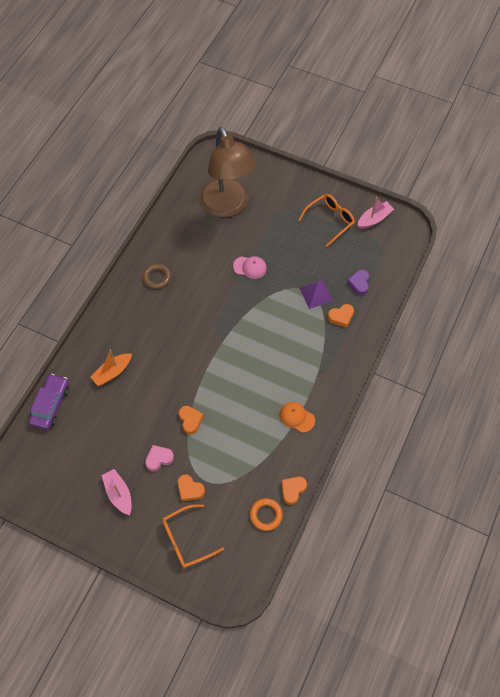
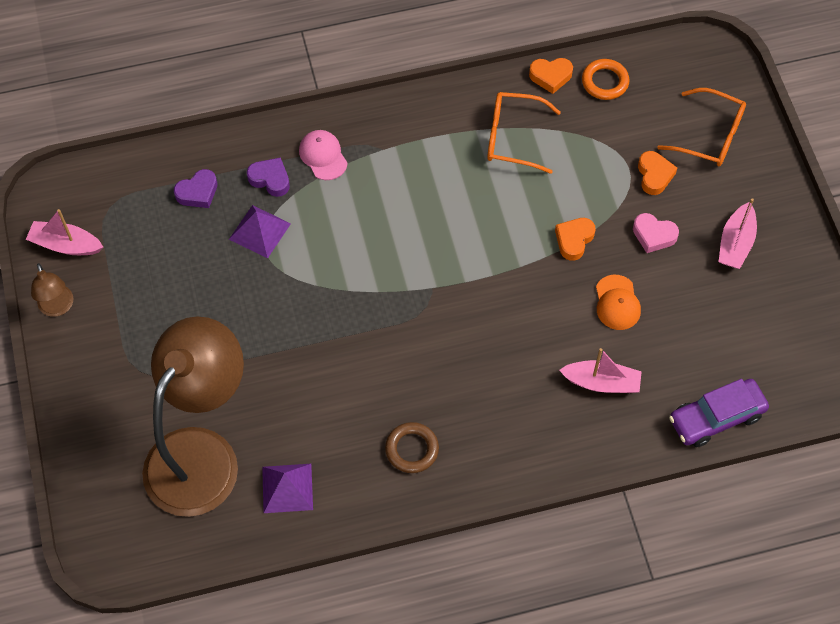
camera: 130 degrees left, 0 degrees up
orange boat [91,349,132,386] -> pink boat [559,348,642,393]
pink cap [233,256,267,279] -> pink cap moved to [299,130,348,180]
orange cap [280,402,315,433] -> orange cap moved to [596,275,641,330]
orange glasses [298,194,355,247] -> orange glasses moved to [487,92,561,174]
orange heart [328,304,354,328] -> purple heart [247,157,290,197]
none -> brown lamp [31,263,74,317]
none -> purple pyramid [262,464,313,513]

